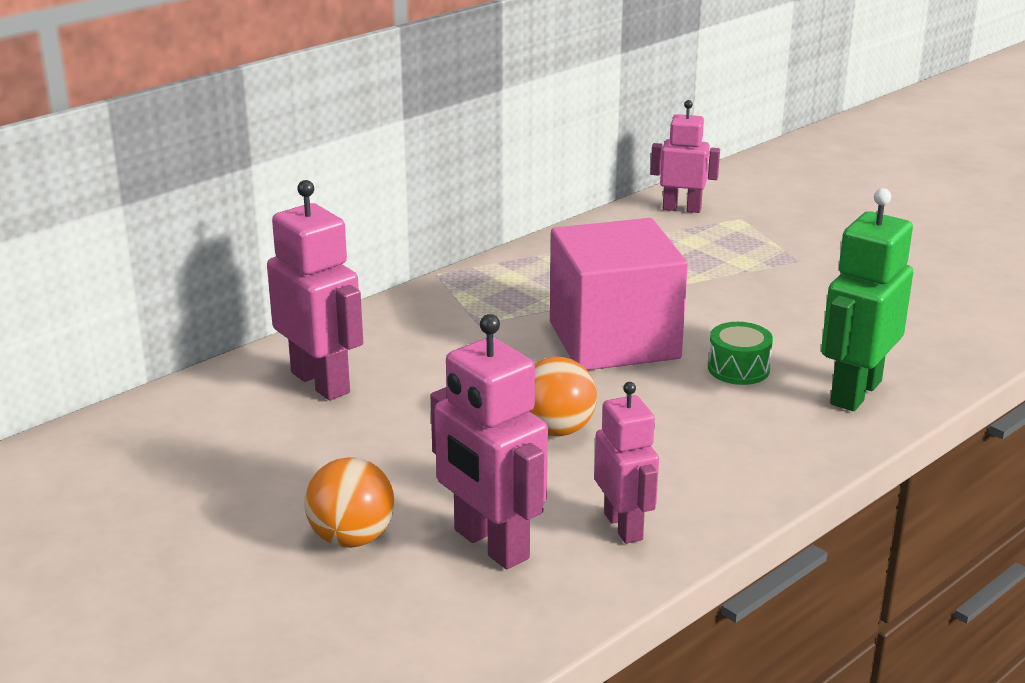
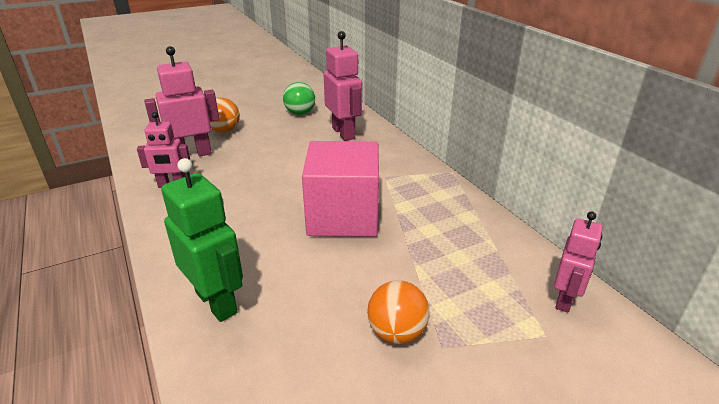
camera: 105 degrees right, 5 degrees up
pink robot [267,180,363,400] -> pink robot turned 90 degrees counterclockwise [324,31,362,141]
orange ball [530,357,597,436] -> orange ball moved to [367,280,430,344]
green drum [708,322,773,385] -> none
none -> green ball [283,82,315,115]

